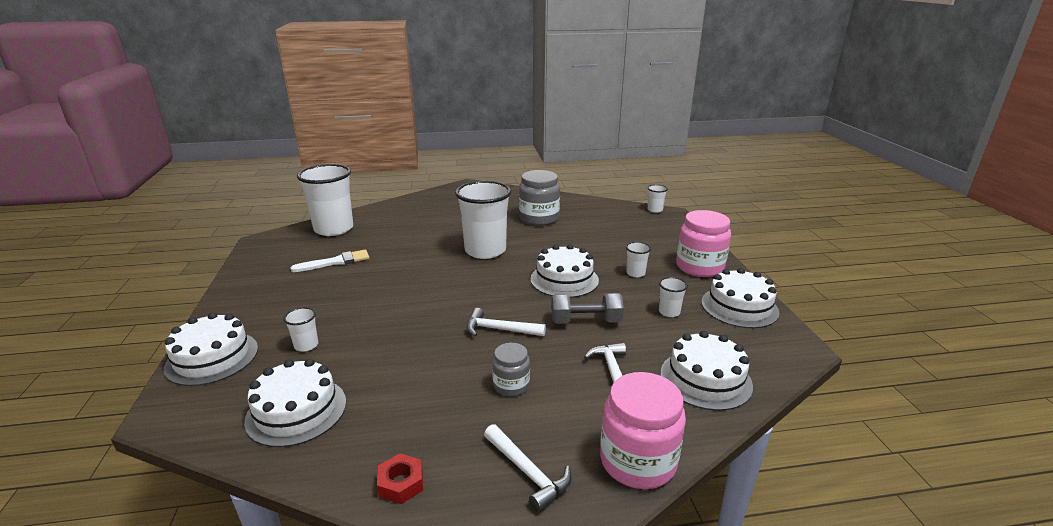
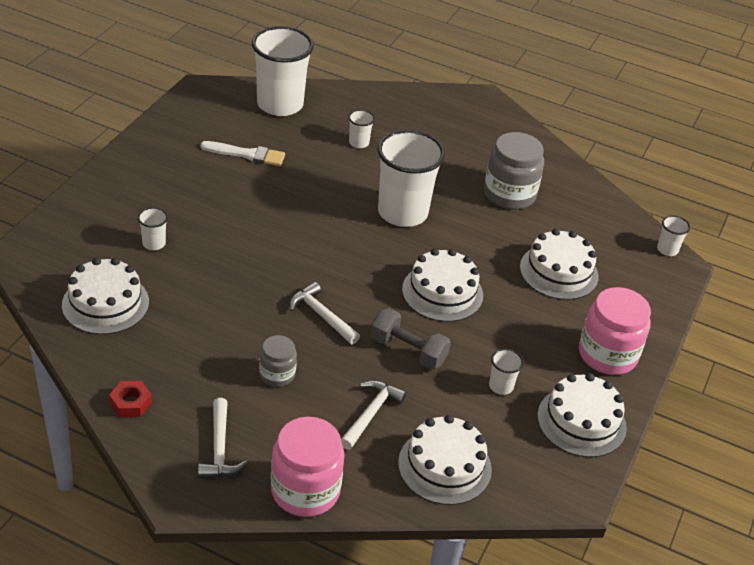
camera: 30 degrees right, 15 degrees up
white cake [164,312,258,386] -> white cake moved to [520,229,599,300]
white cup [626,242,651,277] -> white cup moved to [348,110,375,148]

